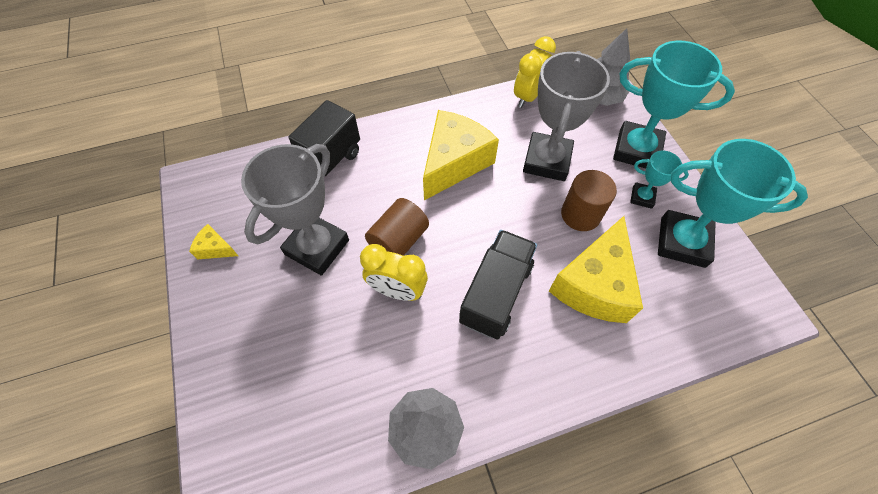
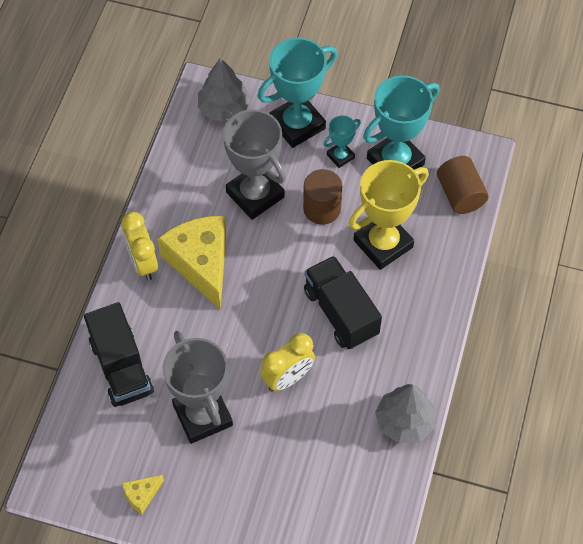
camera: 55 degrees left, 0 degrees up
brown cylinder [365,198,429,256] -> brown cylinder moved to [437,156,489,214]
yellow clock [514,36,556,108] -> yellow clock moved to [121,212,158,280]
yellow cheese [549,216,643,323] -> yellow trophy [349,160,429,270]

